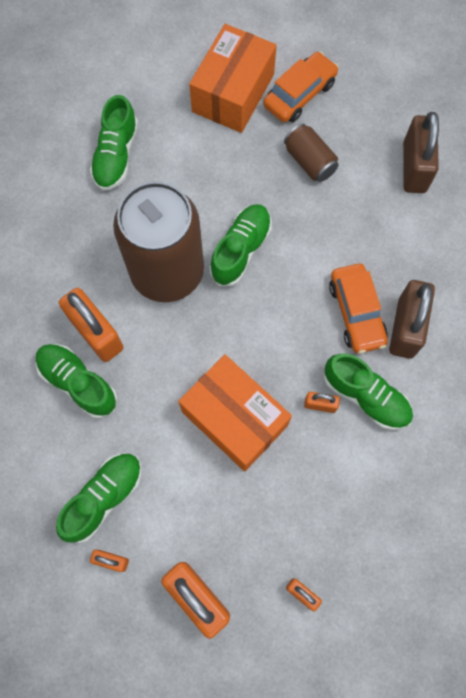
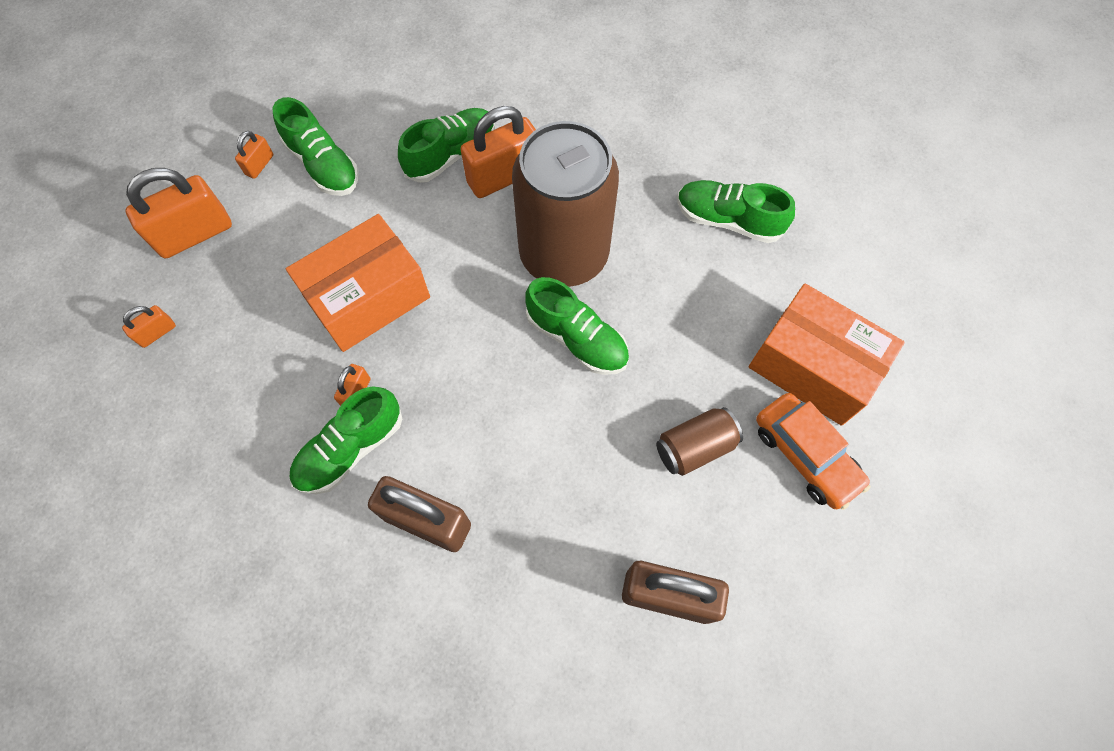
camera: 100 degrees right, 5 degrees down
orange car [329,264,388,354] -> none

